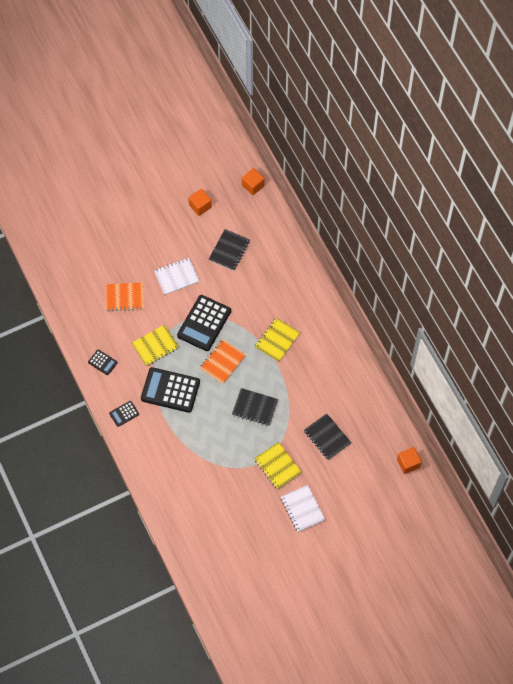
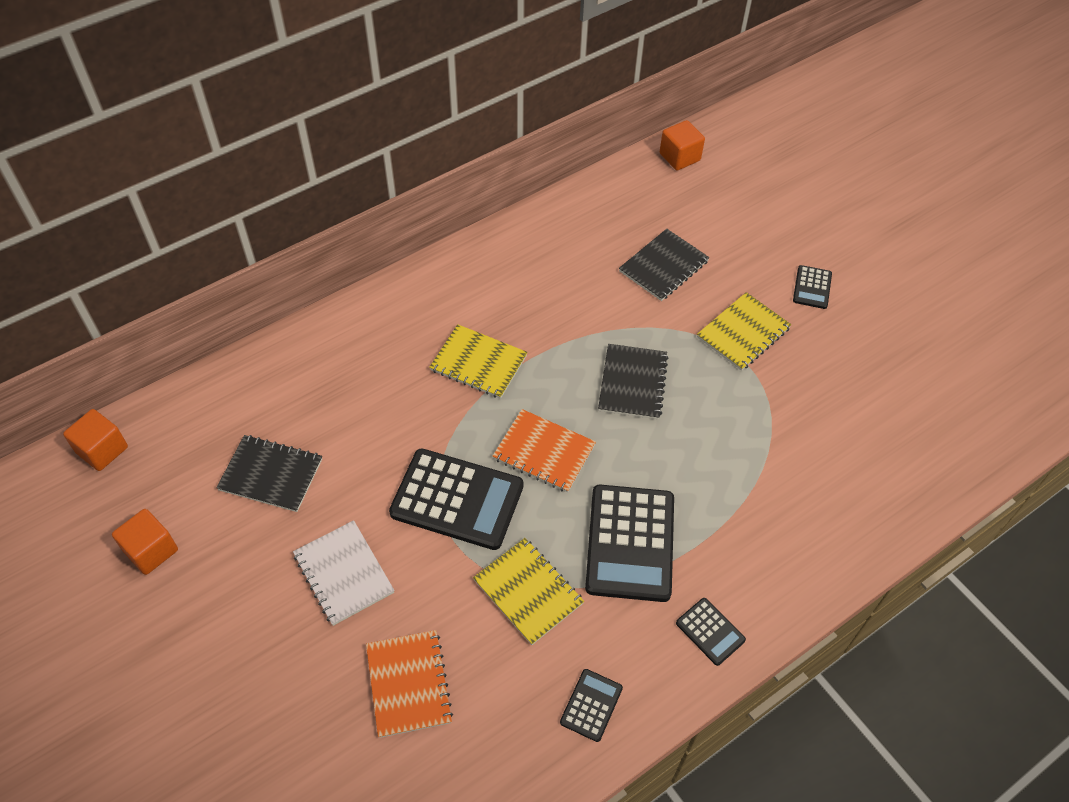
camera: 100 degrees left, 10 degrees down
white notebook [281,485,325,532] -> black calculator [793,265,832,309]

